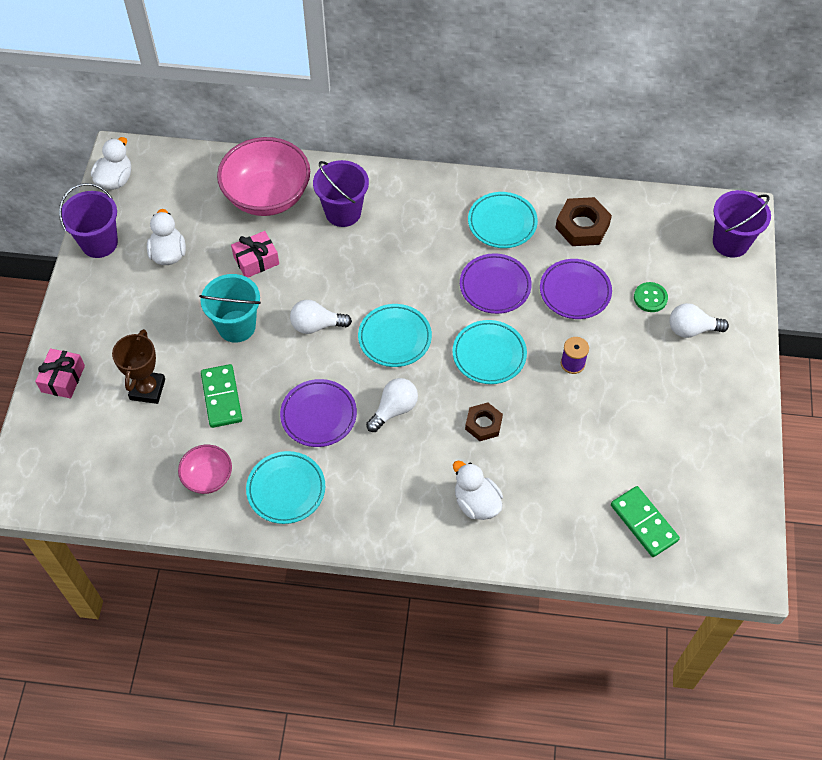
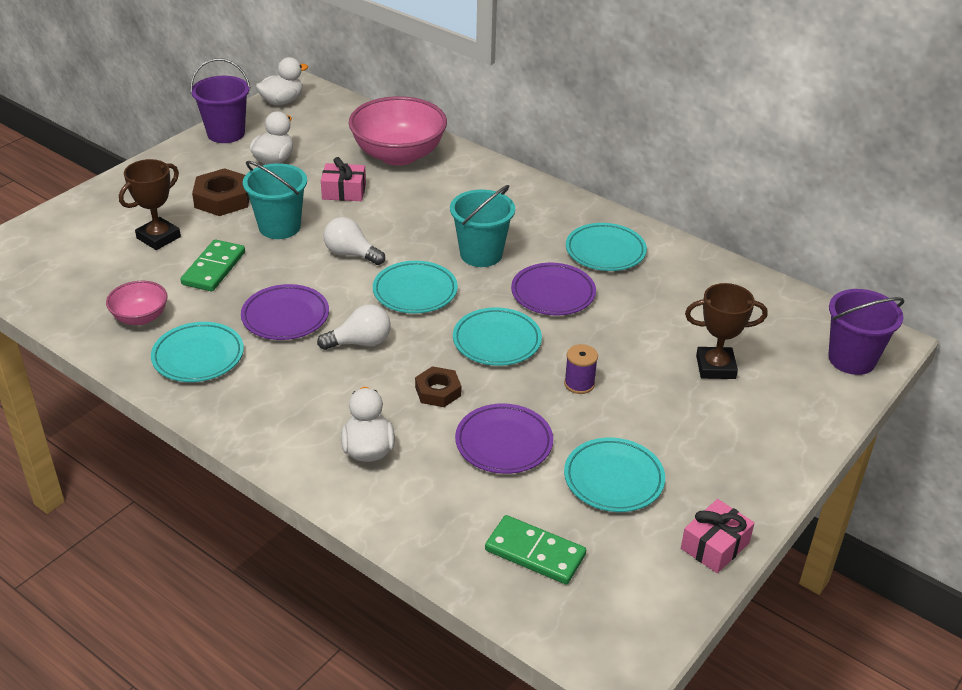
camera: 30 degrees right, 20 degrees down
pink gift [35,348,85,398] -> pink gift moved to [681,499,755,573]
purple bucket [313,160,369,227] -> none
purple plate [540,259,612,319] -> purple plate moved to [455,403,553,474]
brown nut [555,197,612,246] -> brown nut moved to [192,168,250,216]
green domino [611,486,680,557] -> green domino turned 60 degrees counterclockwise [485,515,586,585]
green button [634,282,668,312] -> brown trophy [685,283,768,379]
white light bulb [669,303,729,338] -> none
none -> turquoise bucket [450,185,515,267]
none -> turquoise plate [564,438,665,512]

